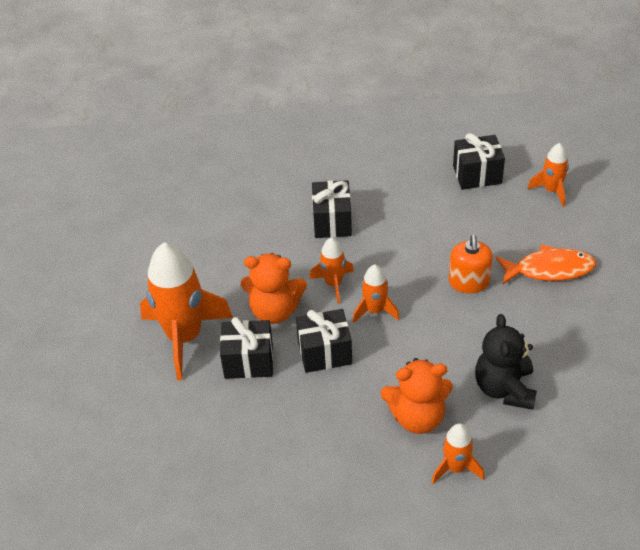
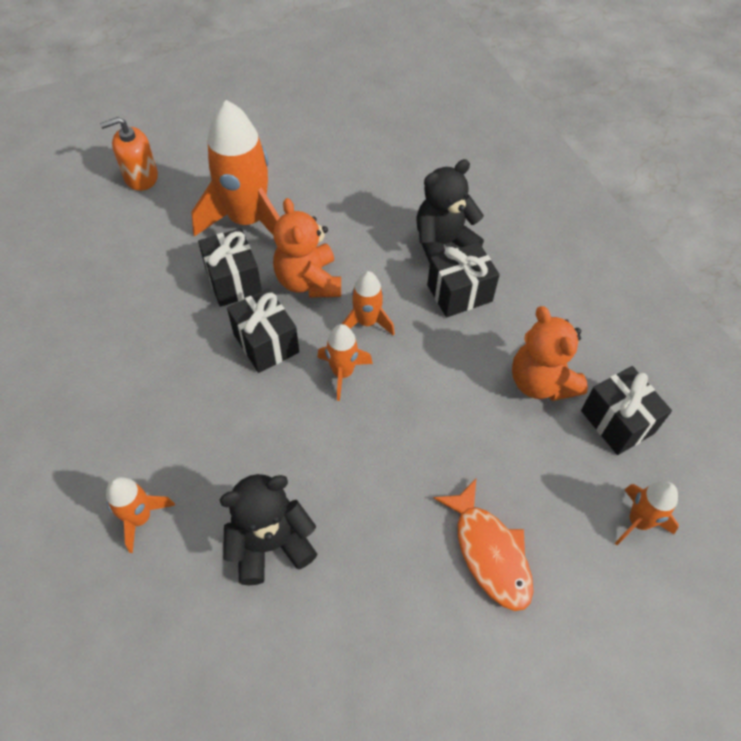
camera: 65 degrees right, 10 degrees up
orange teddy bear [380,358,453,434] -> orange teddy bear moved to [512,306,588,401]
orange soap dispenser [449,235,493,293] -> orange soap dispenser moved to [100,117,158,191]
none -> black teddy bear [416,159,484,263]

